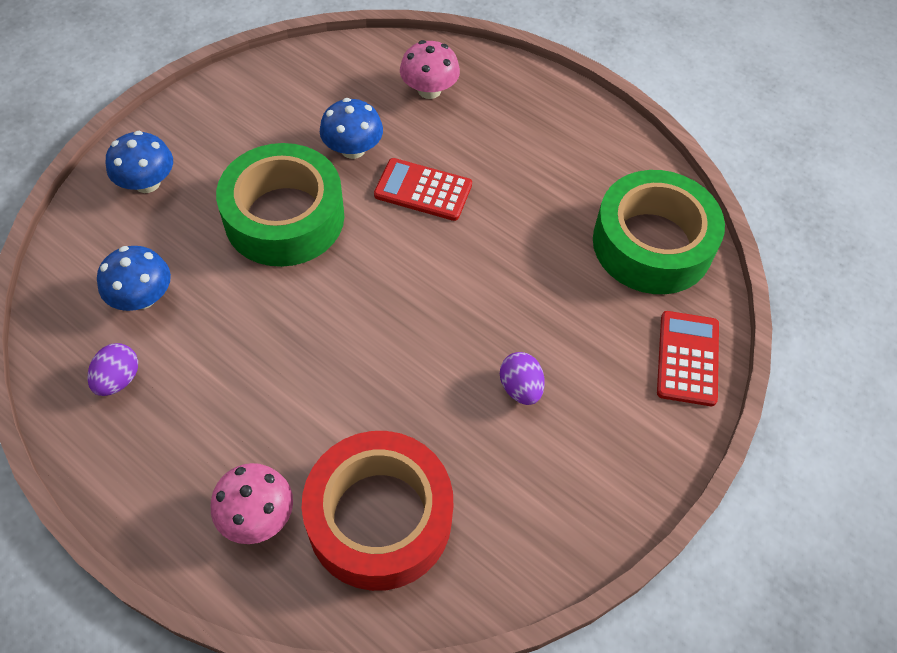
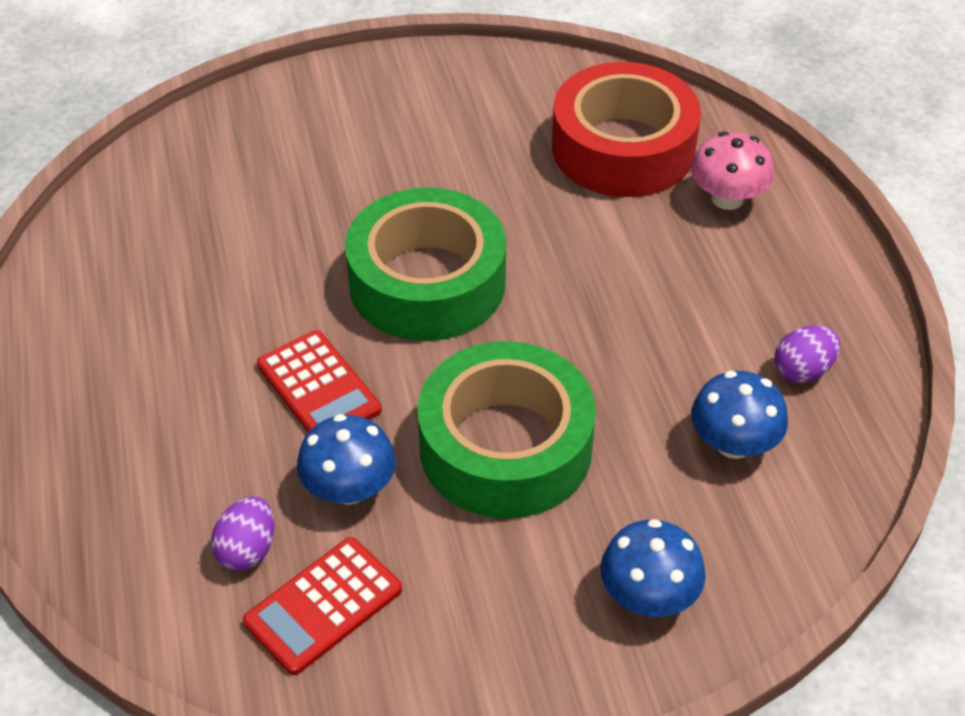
camera: 140 degrees left, 10 degrees down
pink mushroom [400,40,460,99] -> none
purple egg [500,352,545,405] -> purple egg moved to [211,497,275,571]
green tape [593,170,725,294] -> green tape moved to [345,187,506,341]
red calculator [657,311,719,406] -> red calculator moved to [243,537,402,675]

